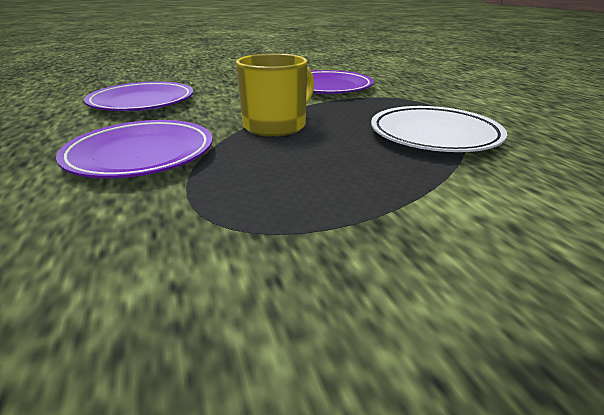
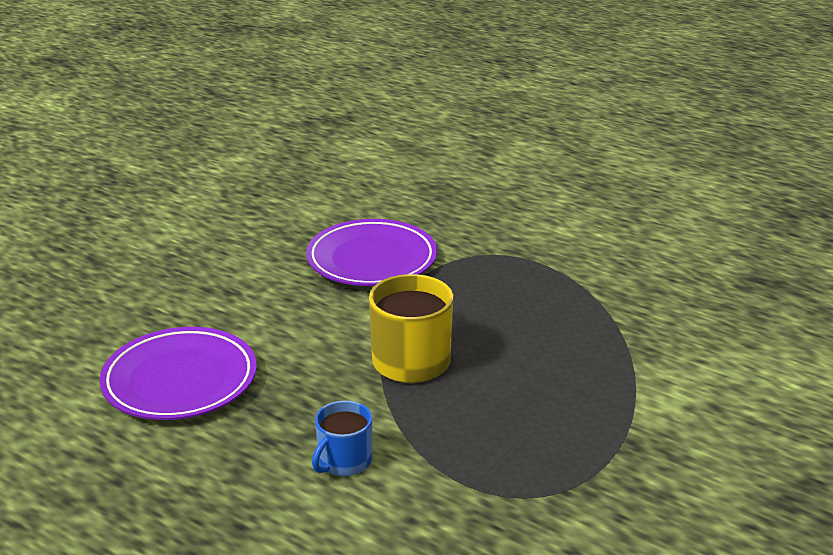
camera: 35 degrees left, 0 degrees up
purple plate [56,120,213,178] -> blue mug [312,401,372,476]
white plate [371,106,507,152] -> none

